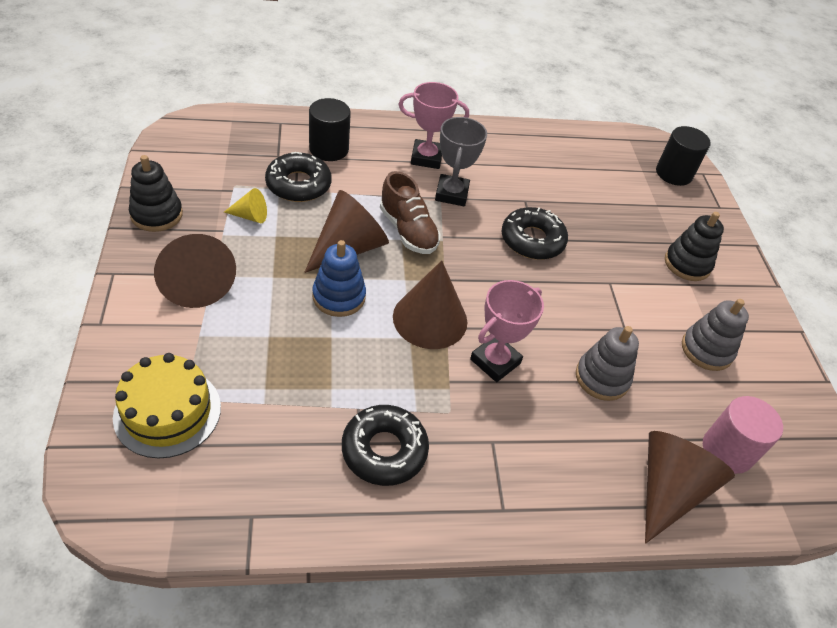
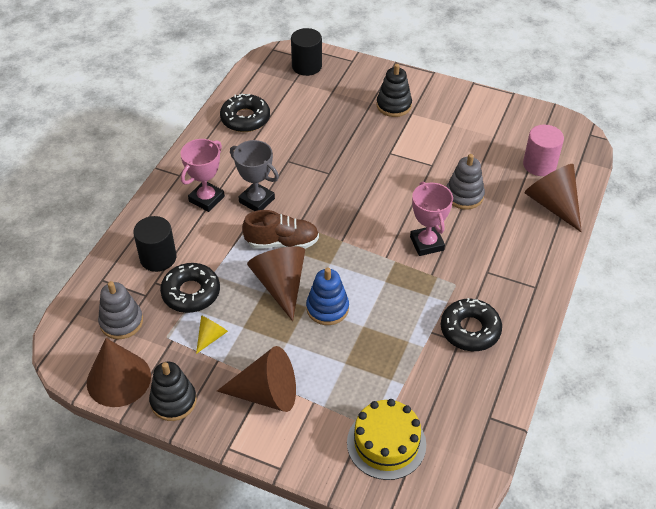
camera: 55 degrees left, 0 degrees up
brown cone [393,260,467,349] -> brown cone moved to [87,338,151,407]
black donut [502,207,568,260] -> black donut moved to [220,93,270,132]
grey stacking toy [682,299,749,371] -> grey stacking toy moved to [98,281,143,339]

